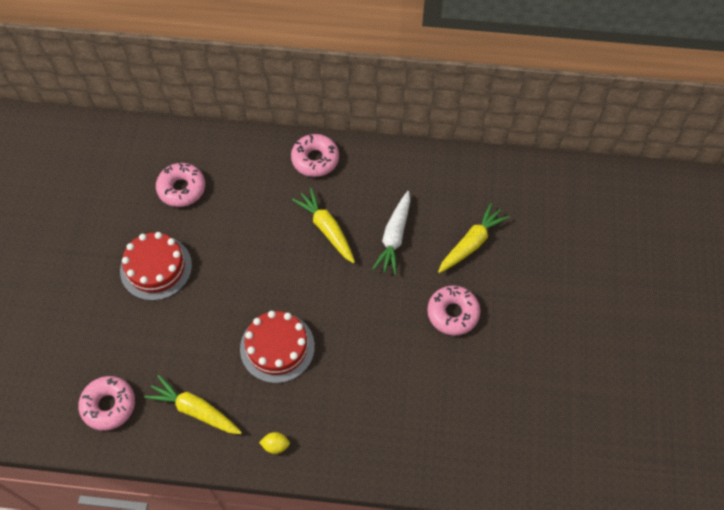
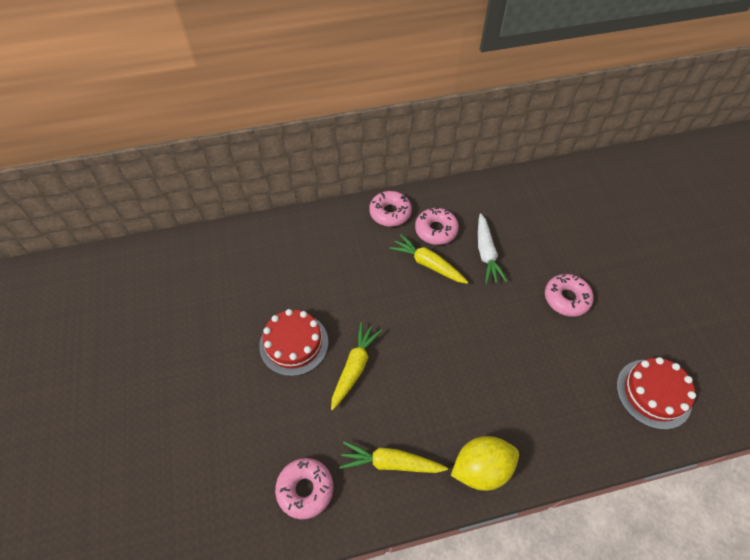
camera: 20 degrees left, 5 degrees down
pink donut [156,163,205,207] -> pink donut moved to [415,207,459,245]
red cake [240,311,315,383] -> red cake moved to [617,357,696,430]
yellow lemon [259,432,290,454] -> yellow lemon [451,436,519,491], size x2.34
yellow carrot [438,203,510,273] -> yellow carrot moved to [331,322,382,410]

